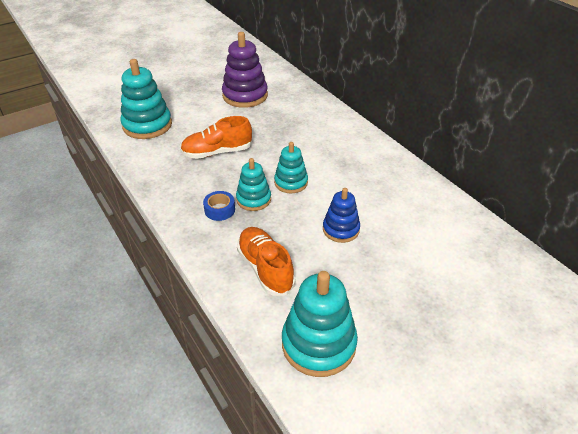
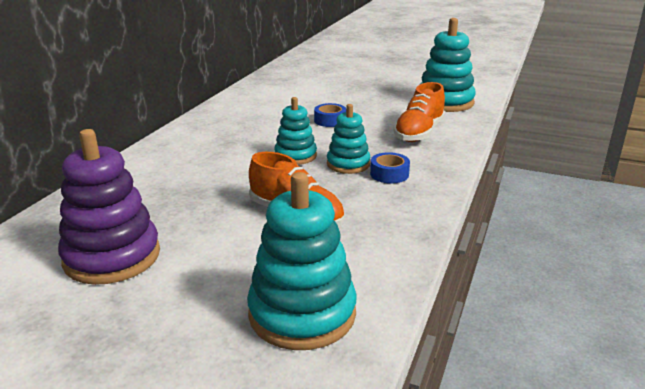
camera: 125 degrees left, 15 degrees down
blue stacking toy [323,188,360,243] -> blue tape [314,103,346,127]

